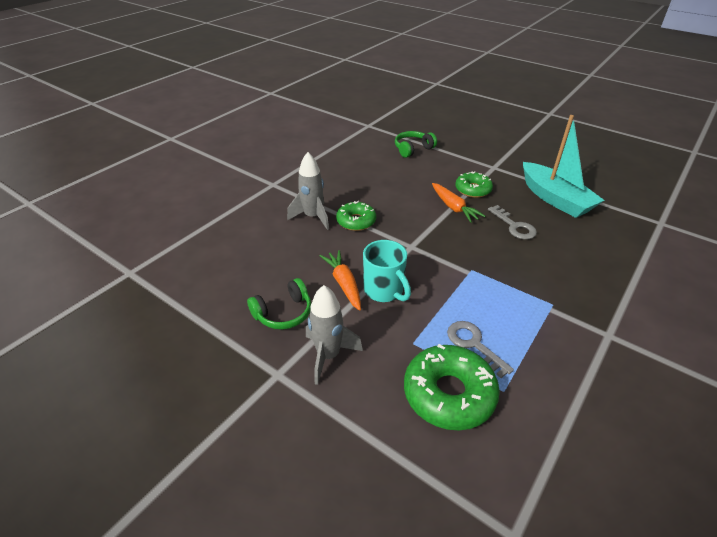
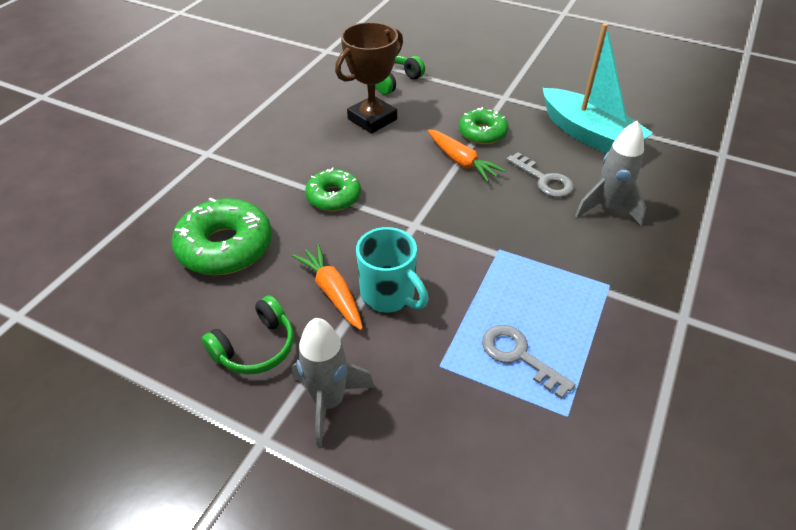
camera: 10 degrees left, 5 degrees up
grey rocket [287,152,329,230] -> grey rocket moved to [575,121,646,226]
green donut [404,344,500,430] -> green donut moved to [172,197,272,275]
none -> brown trophy [335,22,403,134]

